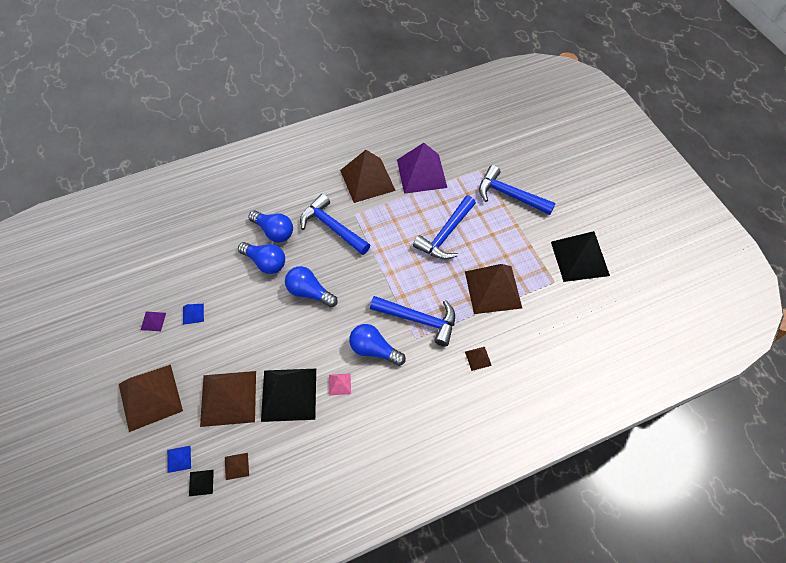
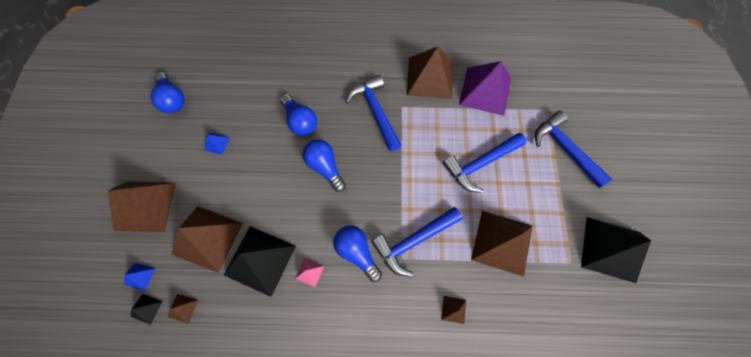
camera: 25 degrees right, 10 degrees up
purple pyramid [141,311,166,331] -> none
blue light bulb [248,210,293,242] -> blue light bulb moved to [151,72,185,113]
blue hammer [370,296,455,347] -> blue hammer turned 105 degrees clockwise [371,207,462,277]

